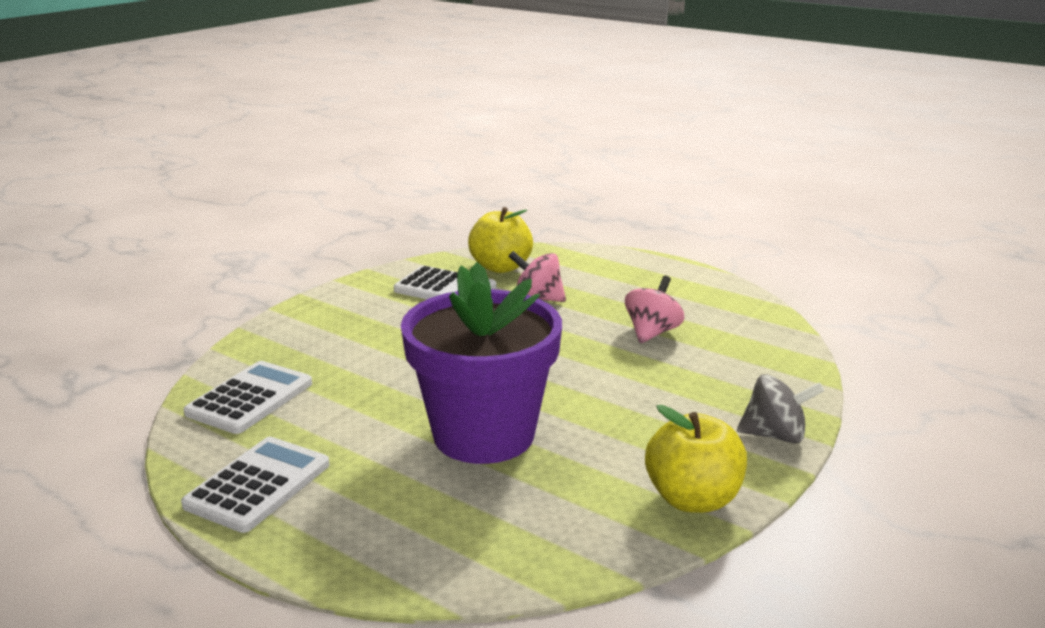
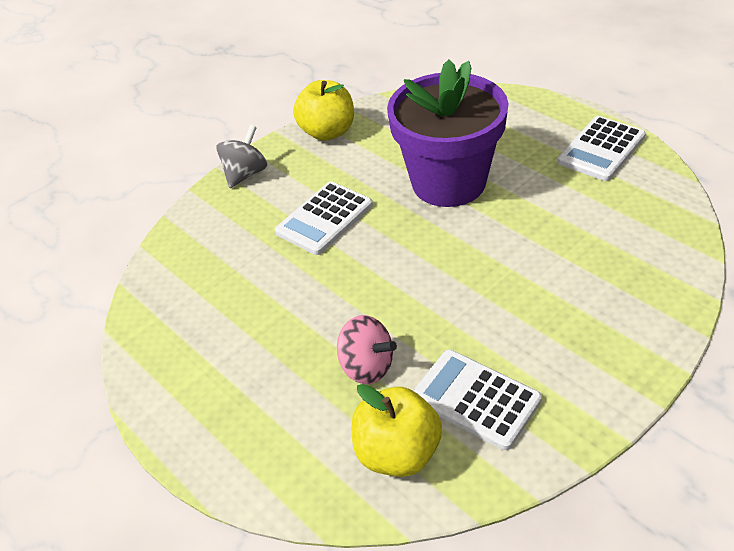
camera: 165 degrees left, 20 degrees up
white calculator [184,361,312,434] -> white calculator moved to [275,181,373,255]
pink spinning top [625,276,685,343] -> none
grey spinning top [737,374,824,443] -> grey spinning top turned 105 degrees clockwise [217,125,267,188]

